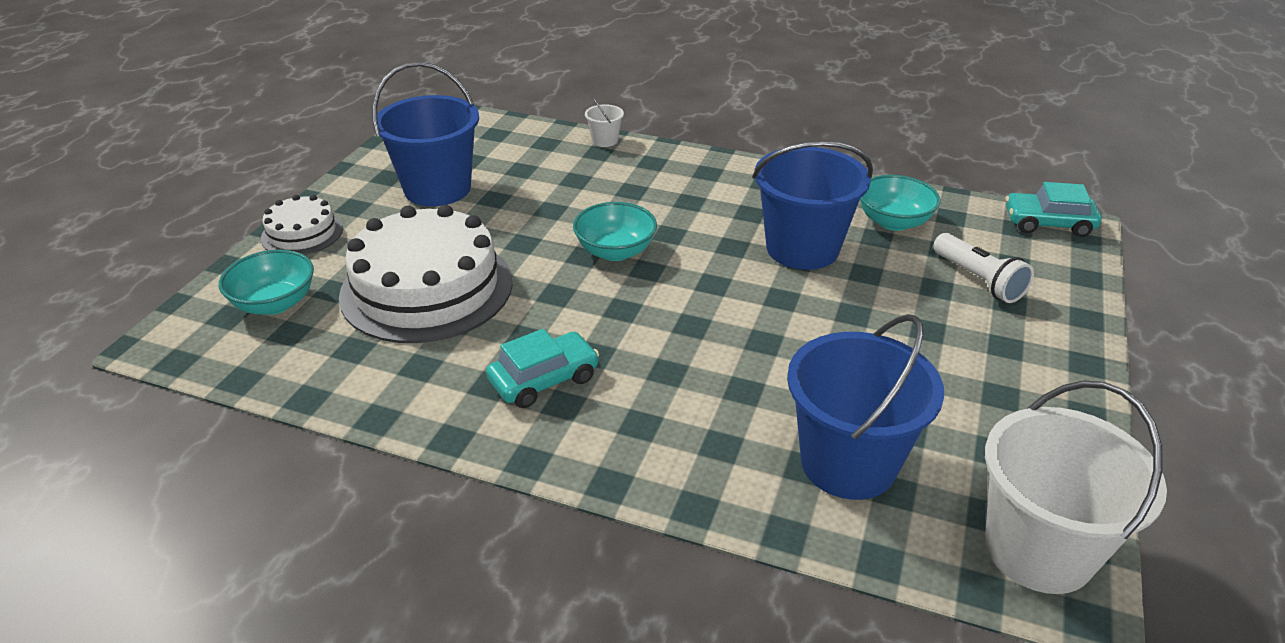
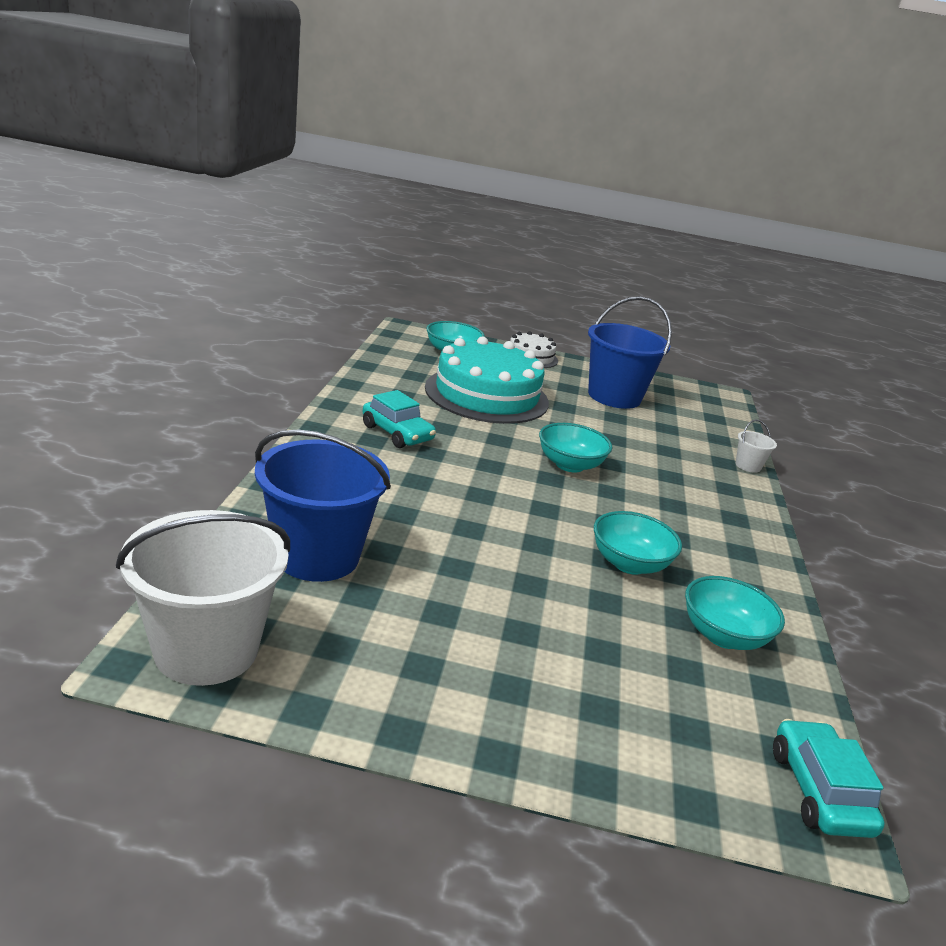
camera: 75 degrees right, 10 degrees down
white cake [339,205,513,343] -> turquoise cake [425,336,549,424]
blue bucket [752,141,873,270] -> turquoise bowl [594,511,682,575]
white flashlight [933,233,1034,303] -> none

